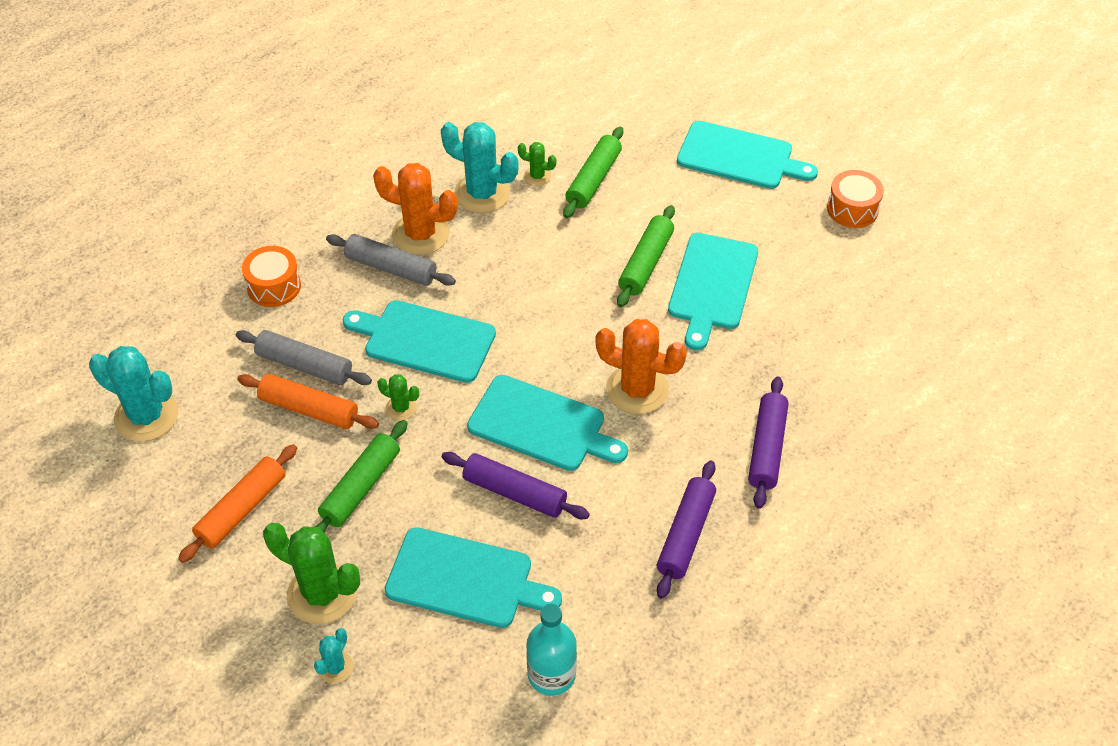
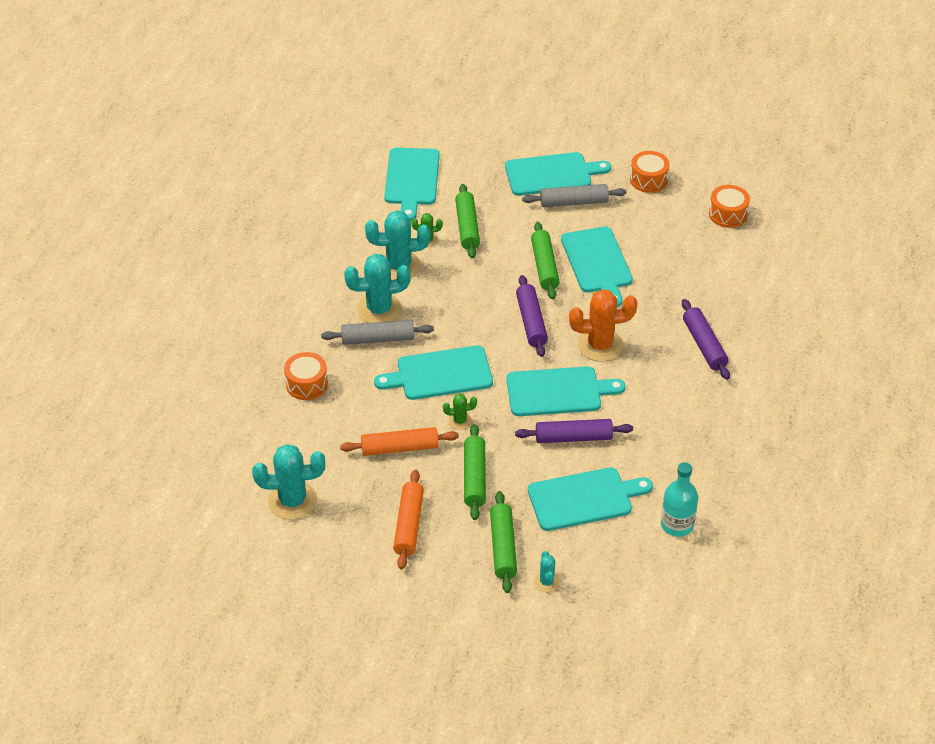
camera: 30 degrees left, 5 degrees down
grey rolling pin [236,330,372,385] -> grey rolling pin moved to [522,184,626,207]
green cactus [263,523,360,624] -> green rolling pin [490,491,517,593]
orange cactus [373,163,458,255] -> turquoise cactus [344,254,411,323]
purple rolling pin [657,460,716,599] -> purple rolling pin moved to [516,275,548,357]
none -> turquoise cutting board [384,148,440,221]
none -> orange drum [709,185,750,228]

